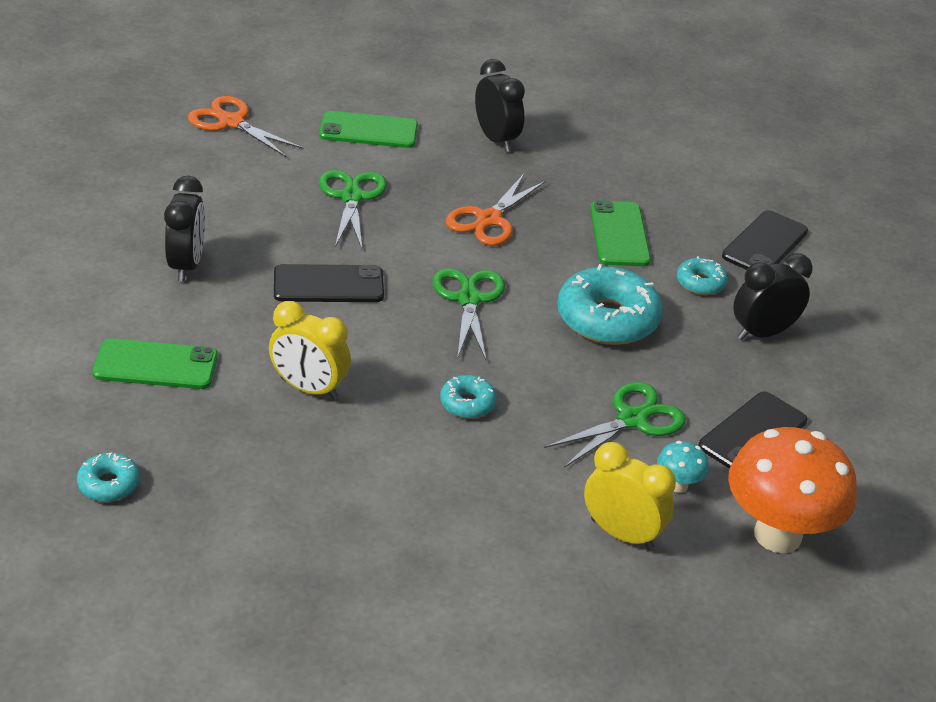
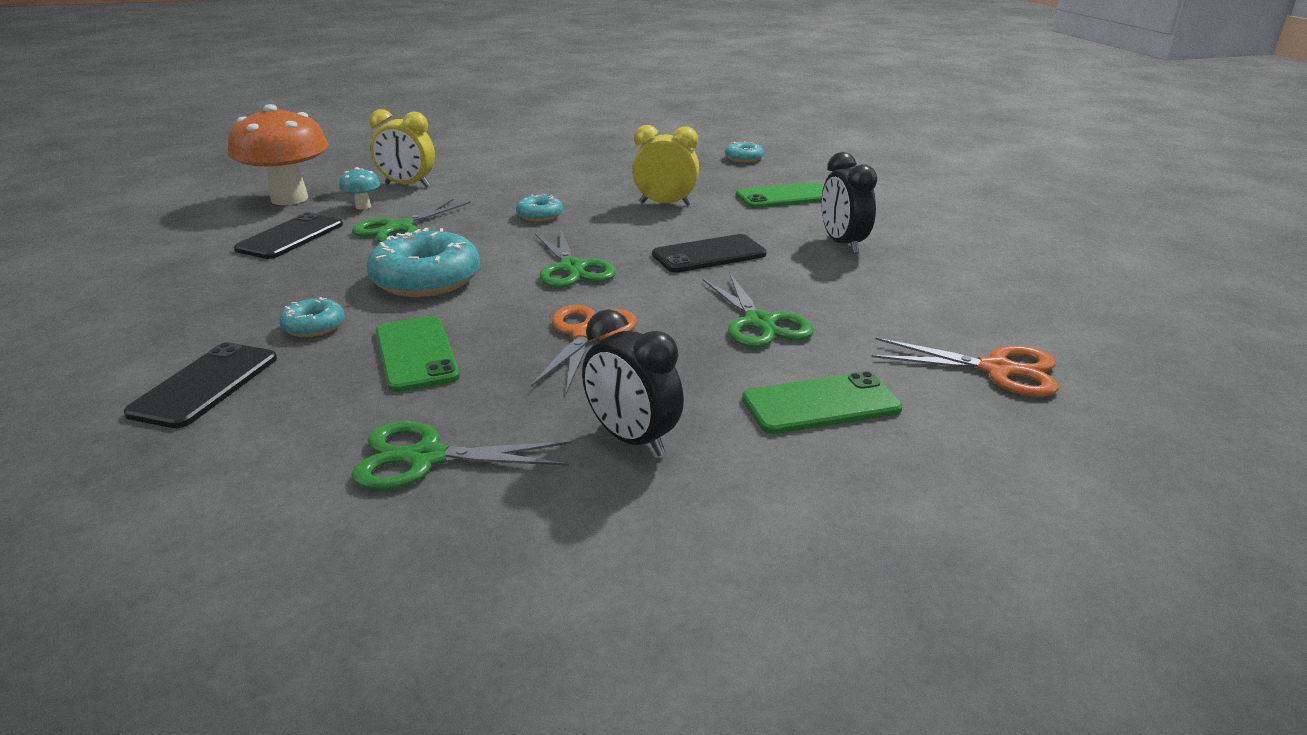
camera: 165 degrees right, 10 degrees down
black clock [733,253,813,340] -> none
none -> green scissors [351,421,572,490]

